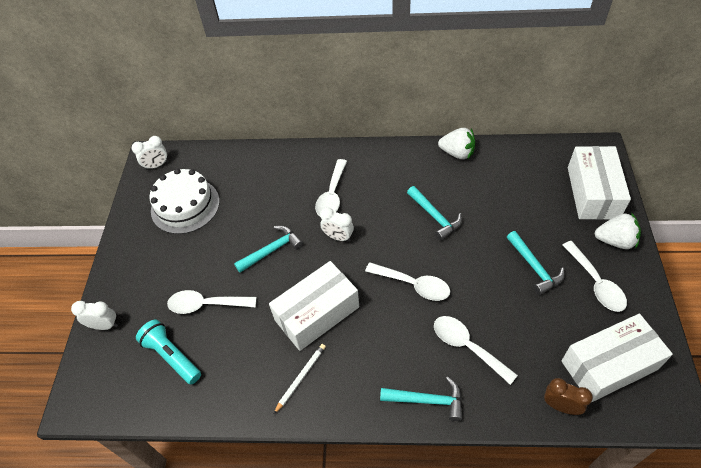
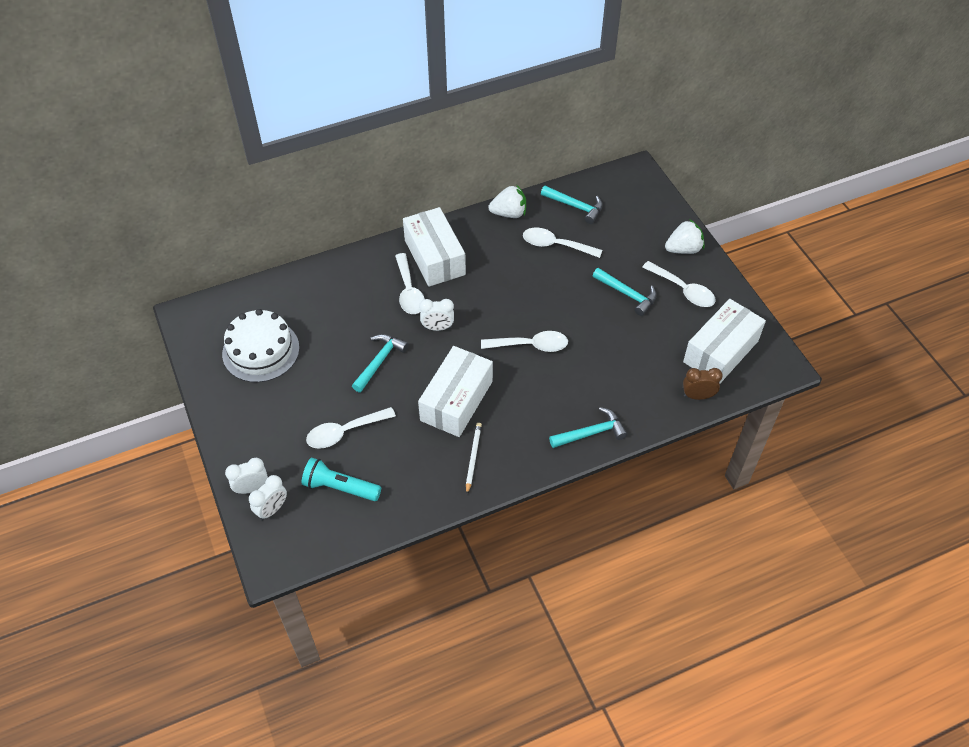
camera: 30 degrees left, 0 degrees up
white clock [131,136,168,170] -> white clock moved to [249,475,287,520]
turquoise hammer [407,186,462,240] -> turquoise hammer moved to [541,186,603,224]
white spoon [434,316,518,385] -> white spoon moved to [523,227,602,258]
white box [568,146,631,220] -> white box moved to [403,207,466,287]

